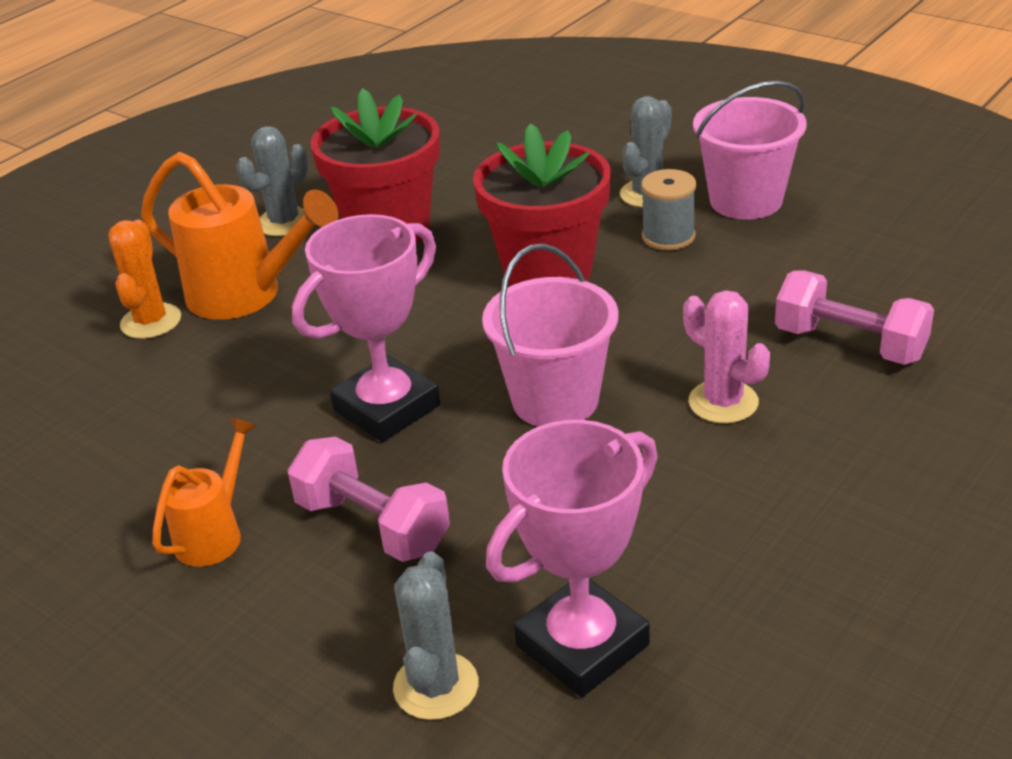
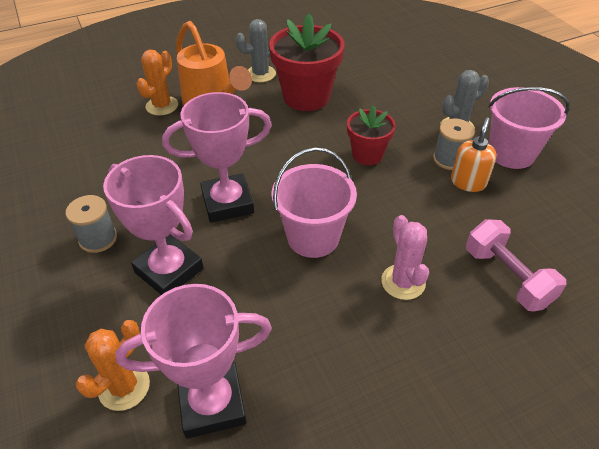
camera: 25 degrees right, 10 degrees up
orange watering can [152,417,257,567] -> grey spool [66,195,117,253]
pink dumbbell [287,437,450,562] -> pink trophy [103,155,204,295]
grey cactus [393,552,478,720] -> orange cactus [76,320,150,411]
red flower pot [473,123,611,286] -> red flower pot [347,105,396,165], size x0.59
none -> orange soap dispenser [451,117,496,192]

